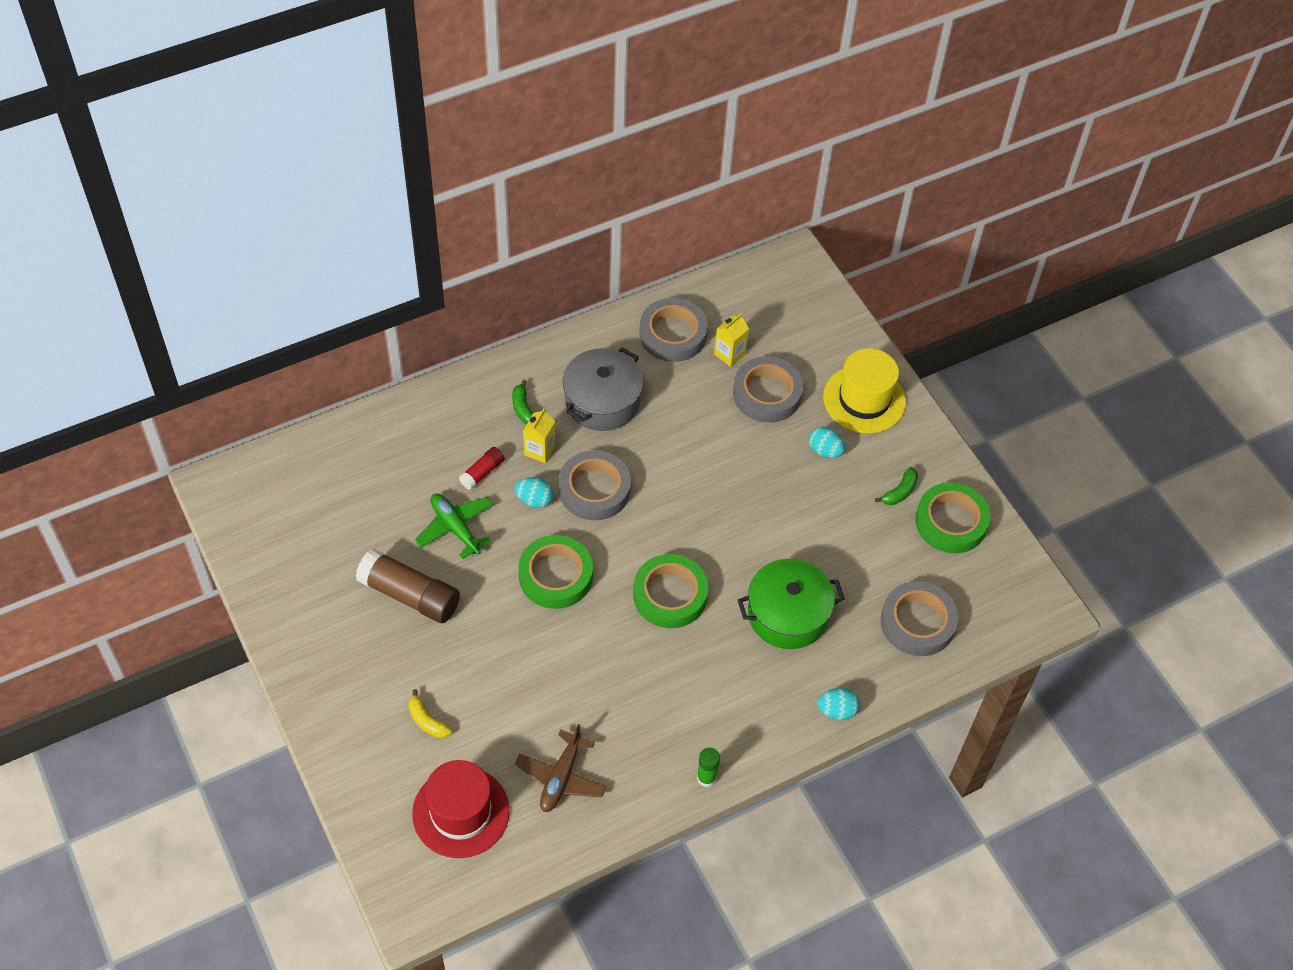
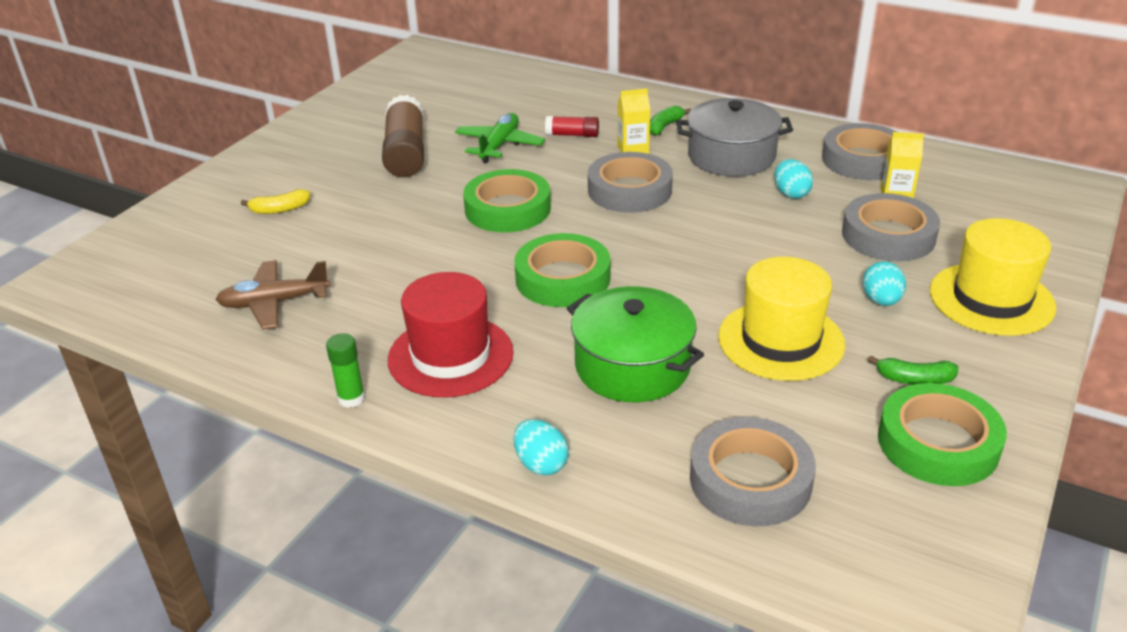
camera: 60 degrees right, 20 degrees down
yellow banana [408,689,452,738] -> yellow banana turned 120 degrees counterclockwise [241,189,310,214]
red hat [412,760,510,858] -> red hat moved to [388,272,514,397]
turquoise egg [515,477,554,508] -> turquoise egg moved to [774,159,813,199]
none -> yellow hat [718,257,845,381]

